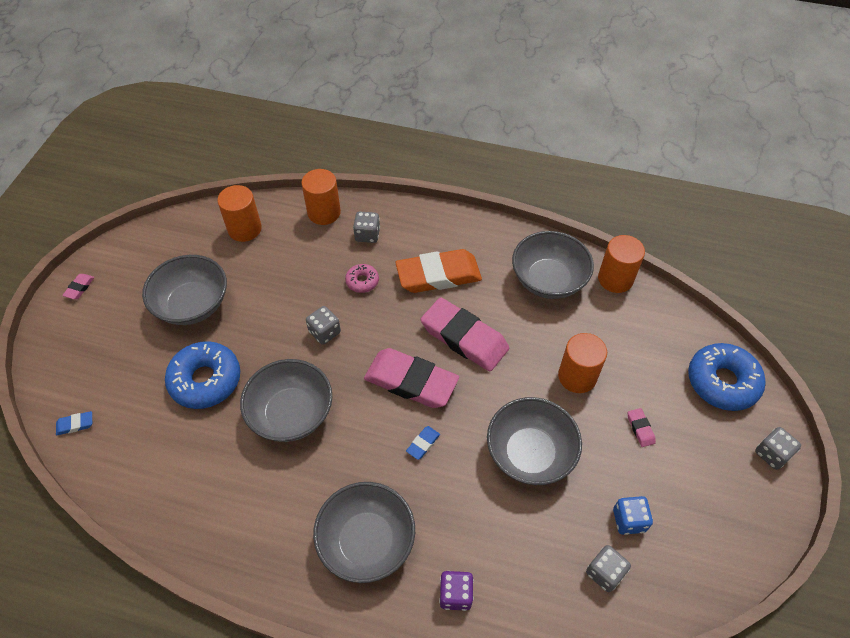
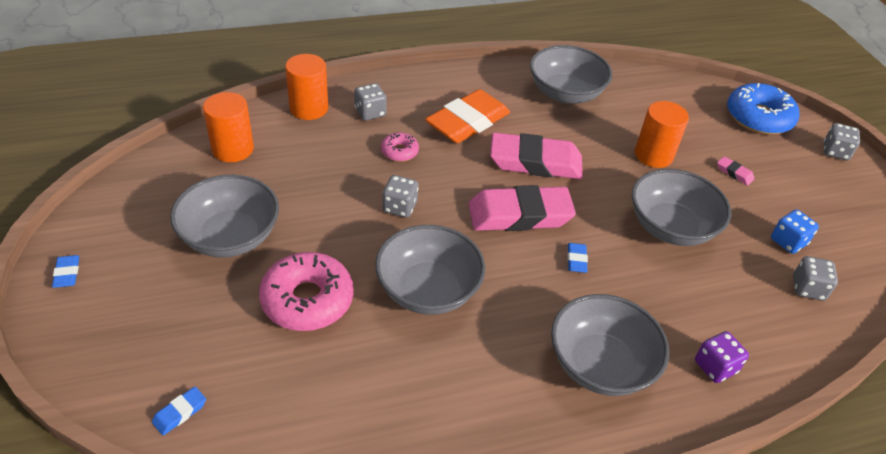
camera: 35 degrees left, 10 degrees down
pink eraser [62,274,94,299] -> blue eraser [52,255,79,288]
blue donut [165,341,240,409] -> pink donut [259,252,354,331]
orange cylinder [598,235,645,293] -> none

